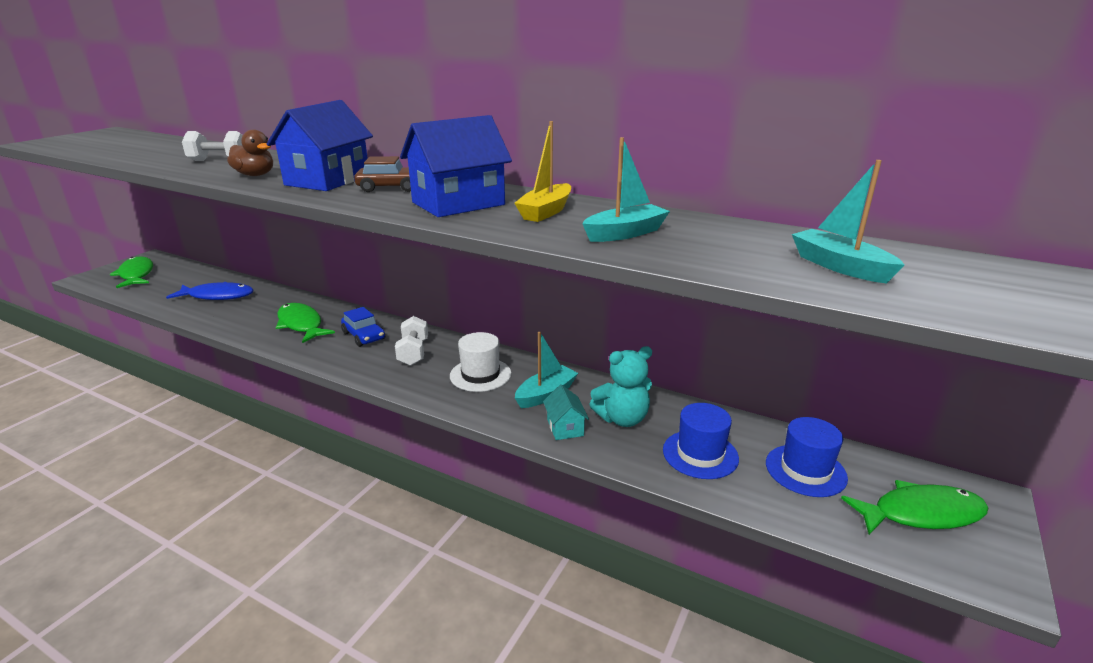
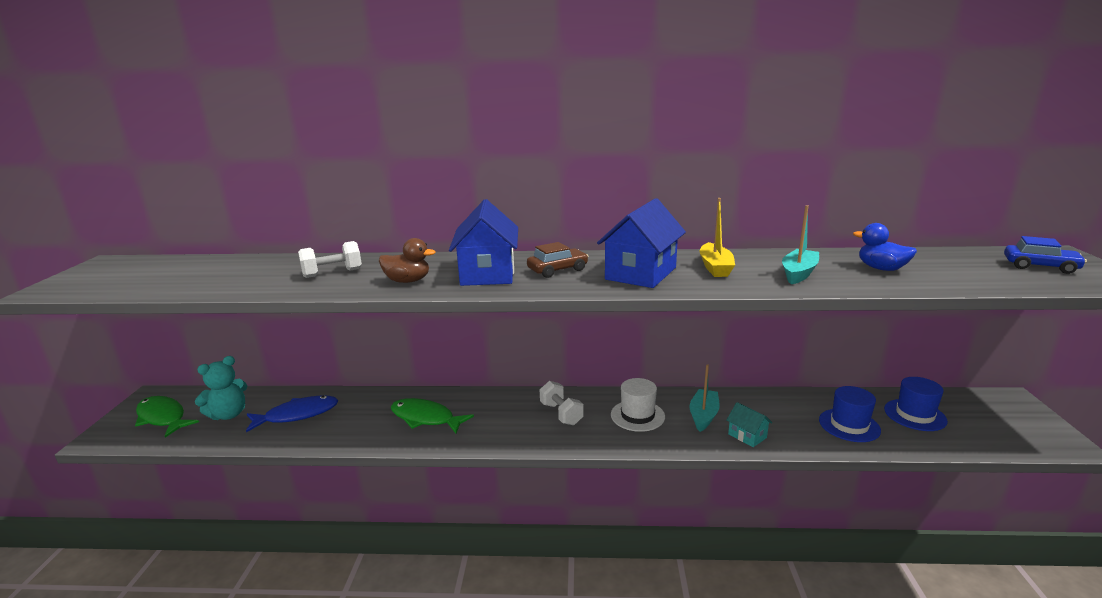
camera: 25 degrees left, 5 degrees down
blue car [341,307,385,347] -> blue car moved to [1004,236,1087,274]
turquoise teddy bear [589,346,652,427] -> turquoise teddy bear moved to [195,356,247,420]
turquoise boat [792,160,904,283] -> none
green fish [841,480,988,535] -> none
none -> blue duck [853,223,917,271]

